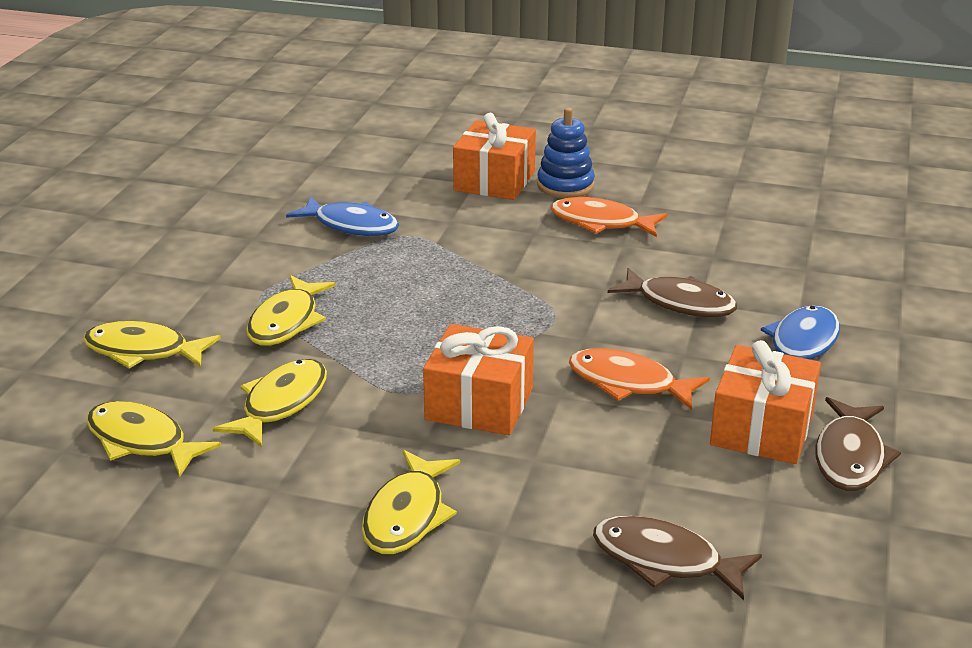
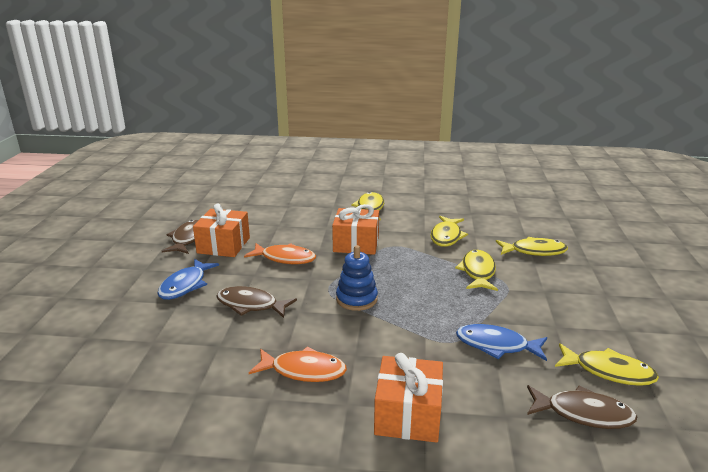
camera: 170 degrees right, 5 degrees down
yellow fish [86,401,221,477] -> yellow fish moved to [555,343,659,386]
blue stacking toy [537,108,595,198] -> blue stacking toy moved to [336,245,378,311]
brown fish [593,516,762,600] -> brown fish moved to [527,385,637,429]

